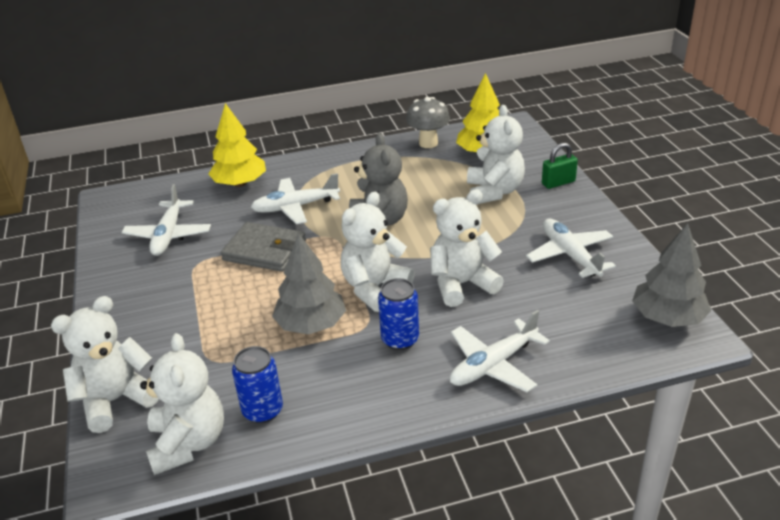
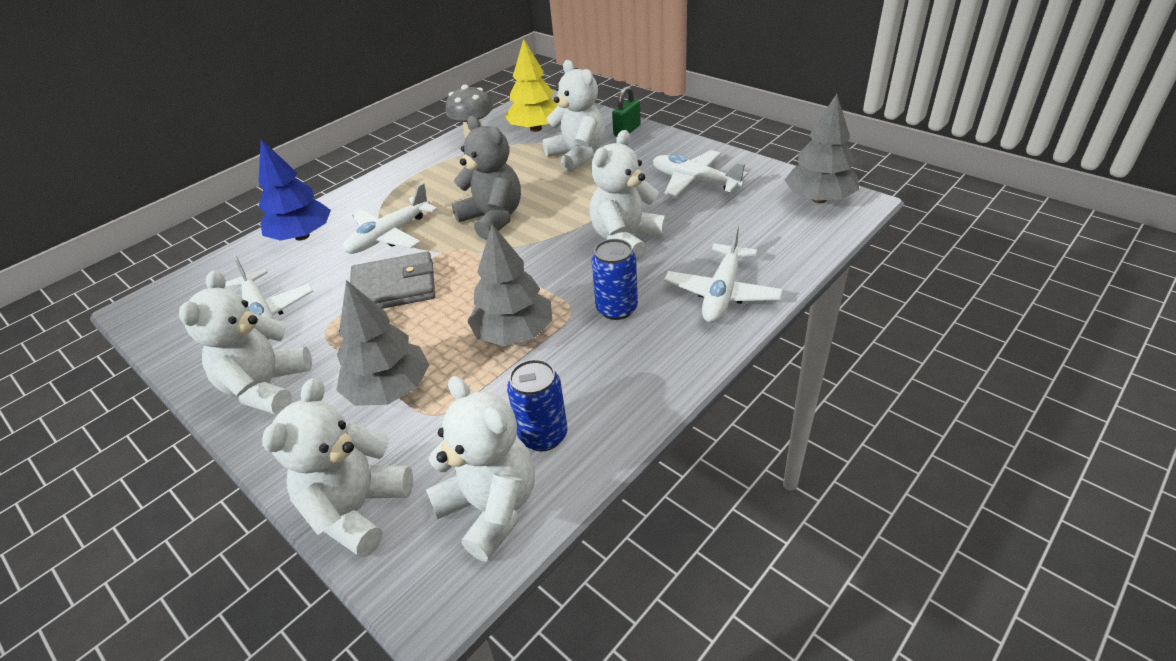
camera: 30 degrees left, 5 degrees up
yellow tree [208,103,266,187] -> blue tree [259,139,331,241]
white teddy bear [341,192,414,312] -> white teddy bear moved to [179,270,312,415]
none -> grey tree [336,280,429,406]

